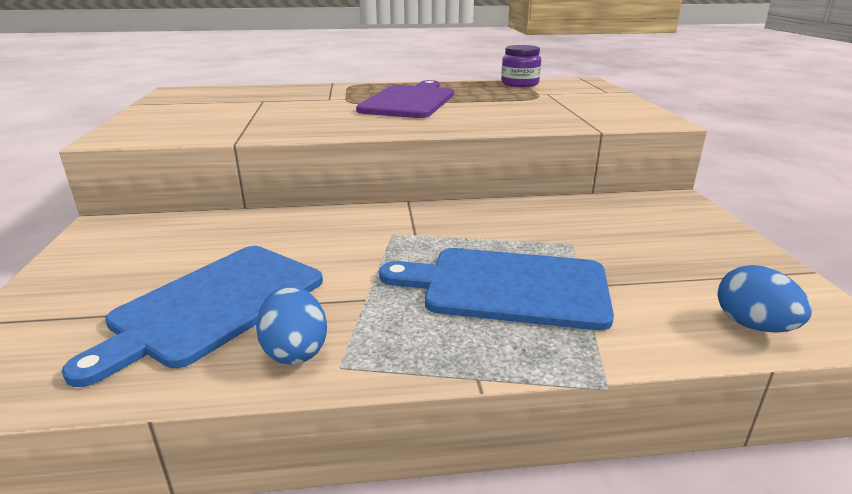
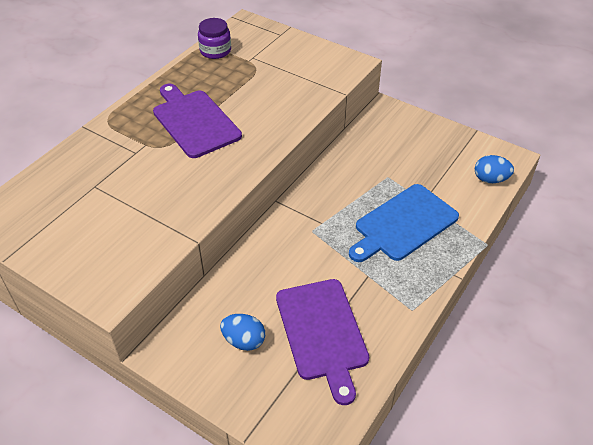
camera: 50 degrees left, 20 degrees up
blue cutting board [62,246,323,387] -> purple cutting board [276,279,369,405]
blue egg [256,286,327,365] -> blue egg moved to [220,314,265,351]

